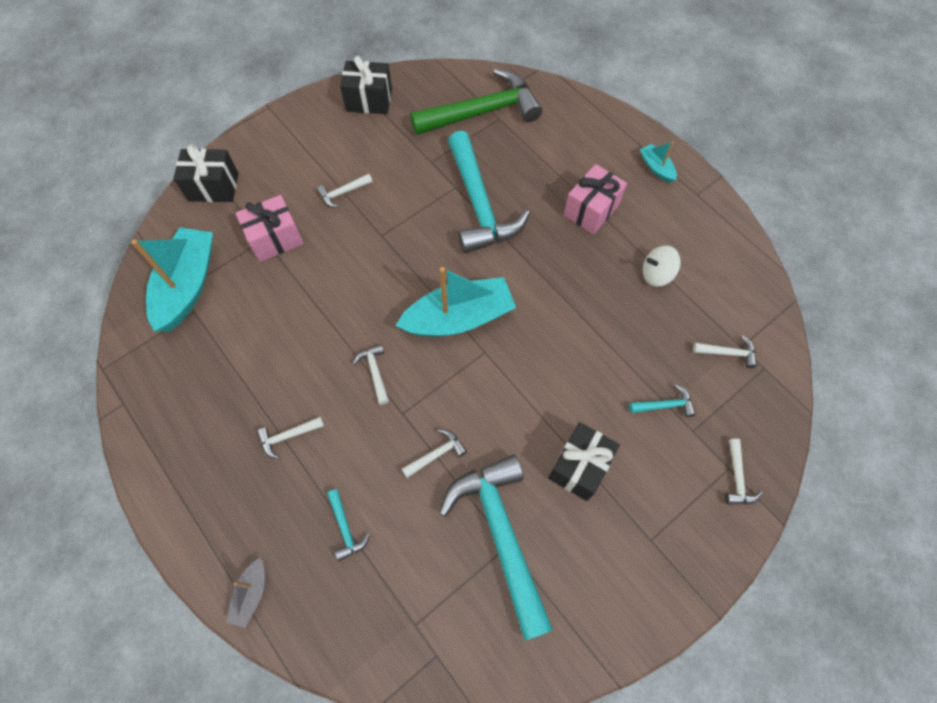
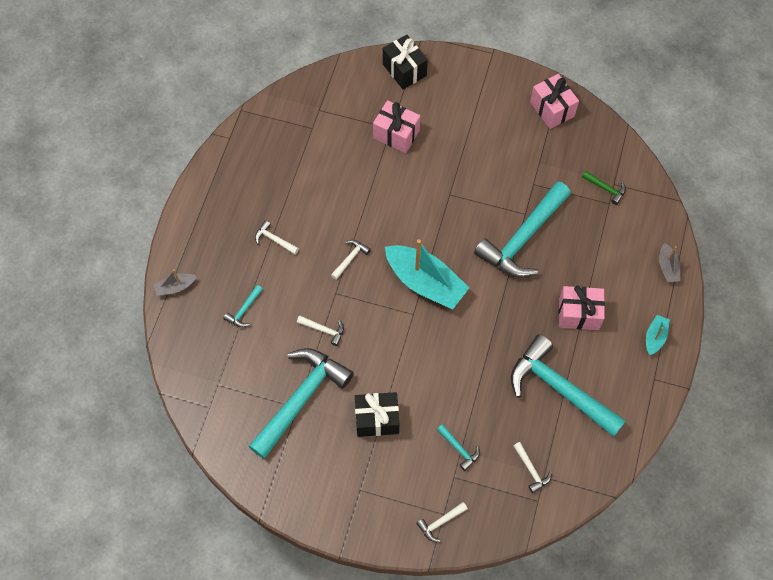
camera: 55 degrees right, 0 degrees up
turquoise boat [131,227,213,332] -> none
white hammer [317,174,372,208] -> none
black gift [340,56,392,114] -> pink gift [530,74,579,129]
green hammer [410,68,542,135] -> green hammer [582,171,626,205], size x0.40
white spinning top [643,245,681,287] -> turquoise hammer [511,334,626,437]
none -> grey boat [659,243,681,282]

